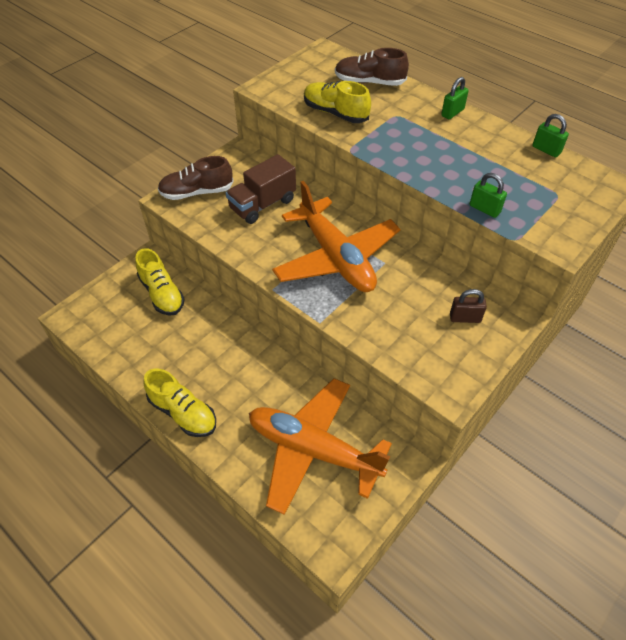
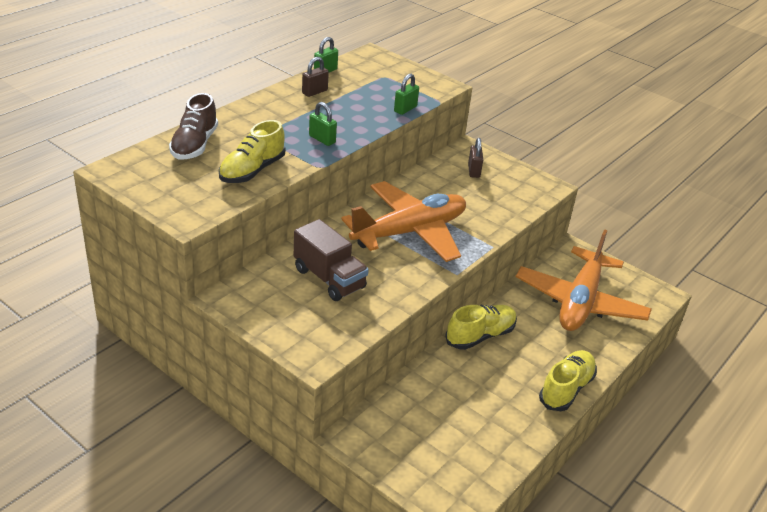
camera: 95 degrees left, 15 degrees down
yellow shoe [135,248,184,316] -> yellow shoe moved to [445,305,517,350]
brown shoe [158,156,234,200] -> none
green padlock [441,77,469,119] -> green padlock moved to [309,102,337,146]
none -> brown padlock [302,57,329,97]

